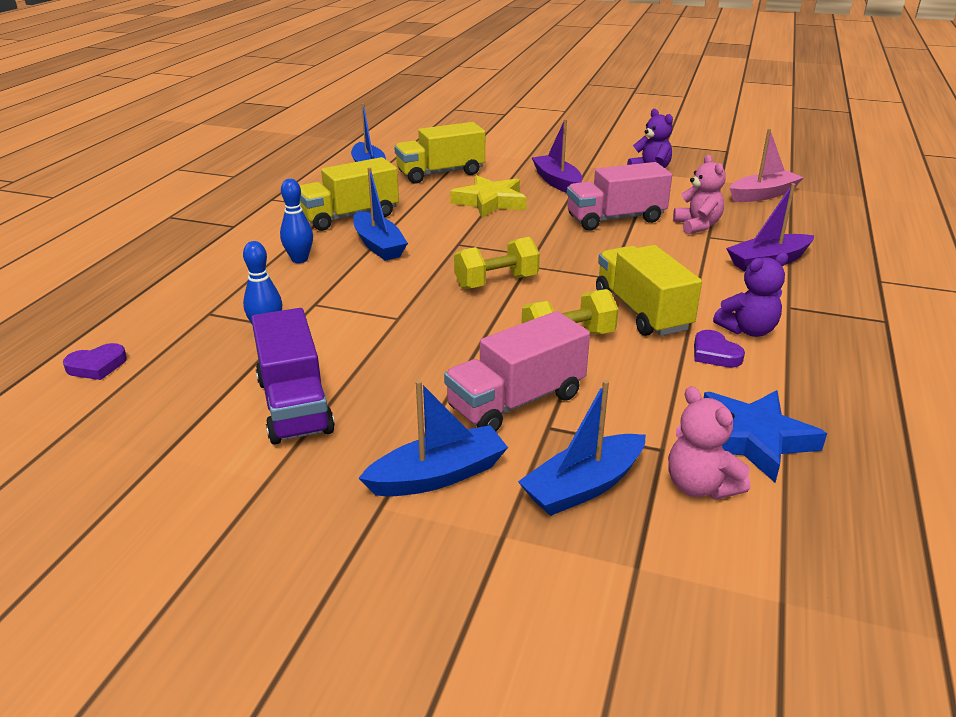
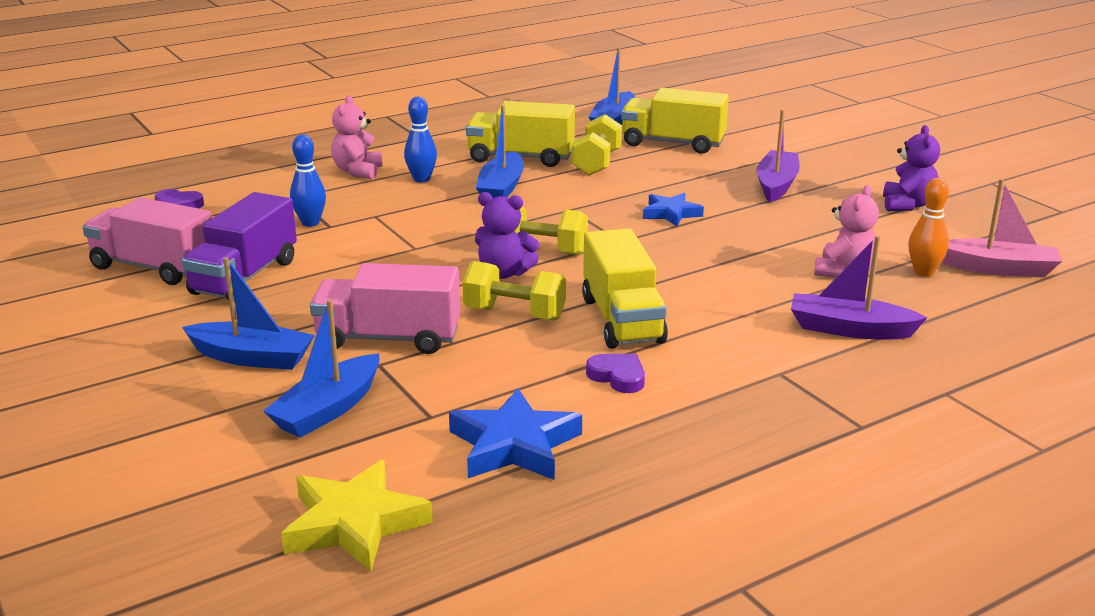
camera: 40 degrees right, 5 degrees down
yellow star [450,175,527,218] -> yellow star moved to [281,460,433,572]
blue boat [518,380,646,516] -> blue boat turned 60 degrees counterclockwise [263,299,380,438]
pink truck [567,162,672,231] -> pink truck moved to [82,197,212,285]
yellow truck [596,245,702,336] -> yellow truck turned 150 degrees clockwise [582,228,668,349]
pink teddy bear [668,386,750,500] -> pink teddy bear moved to [331,95,382,179]
purple heart [694,330,745,368] -> purple heart turned 120 degrees clockwise [586,354,645,393]
purple teddy bear [713,252,788,337] -> purple teddy bear moved to [475,192,539,279]
none -> yellow dumbbell [572,114,622,176]
none -> blue star [643,193,704,226]
none -> orange bowling pin [908,178,949,277]

